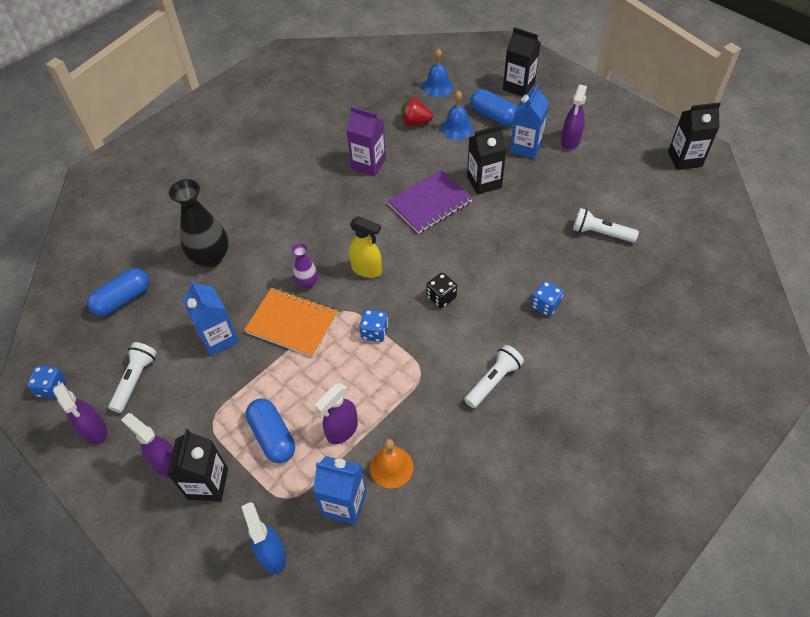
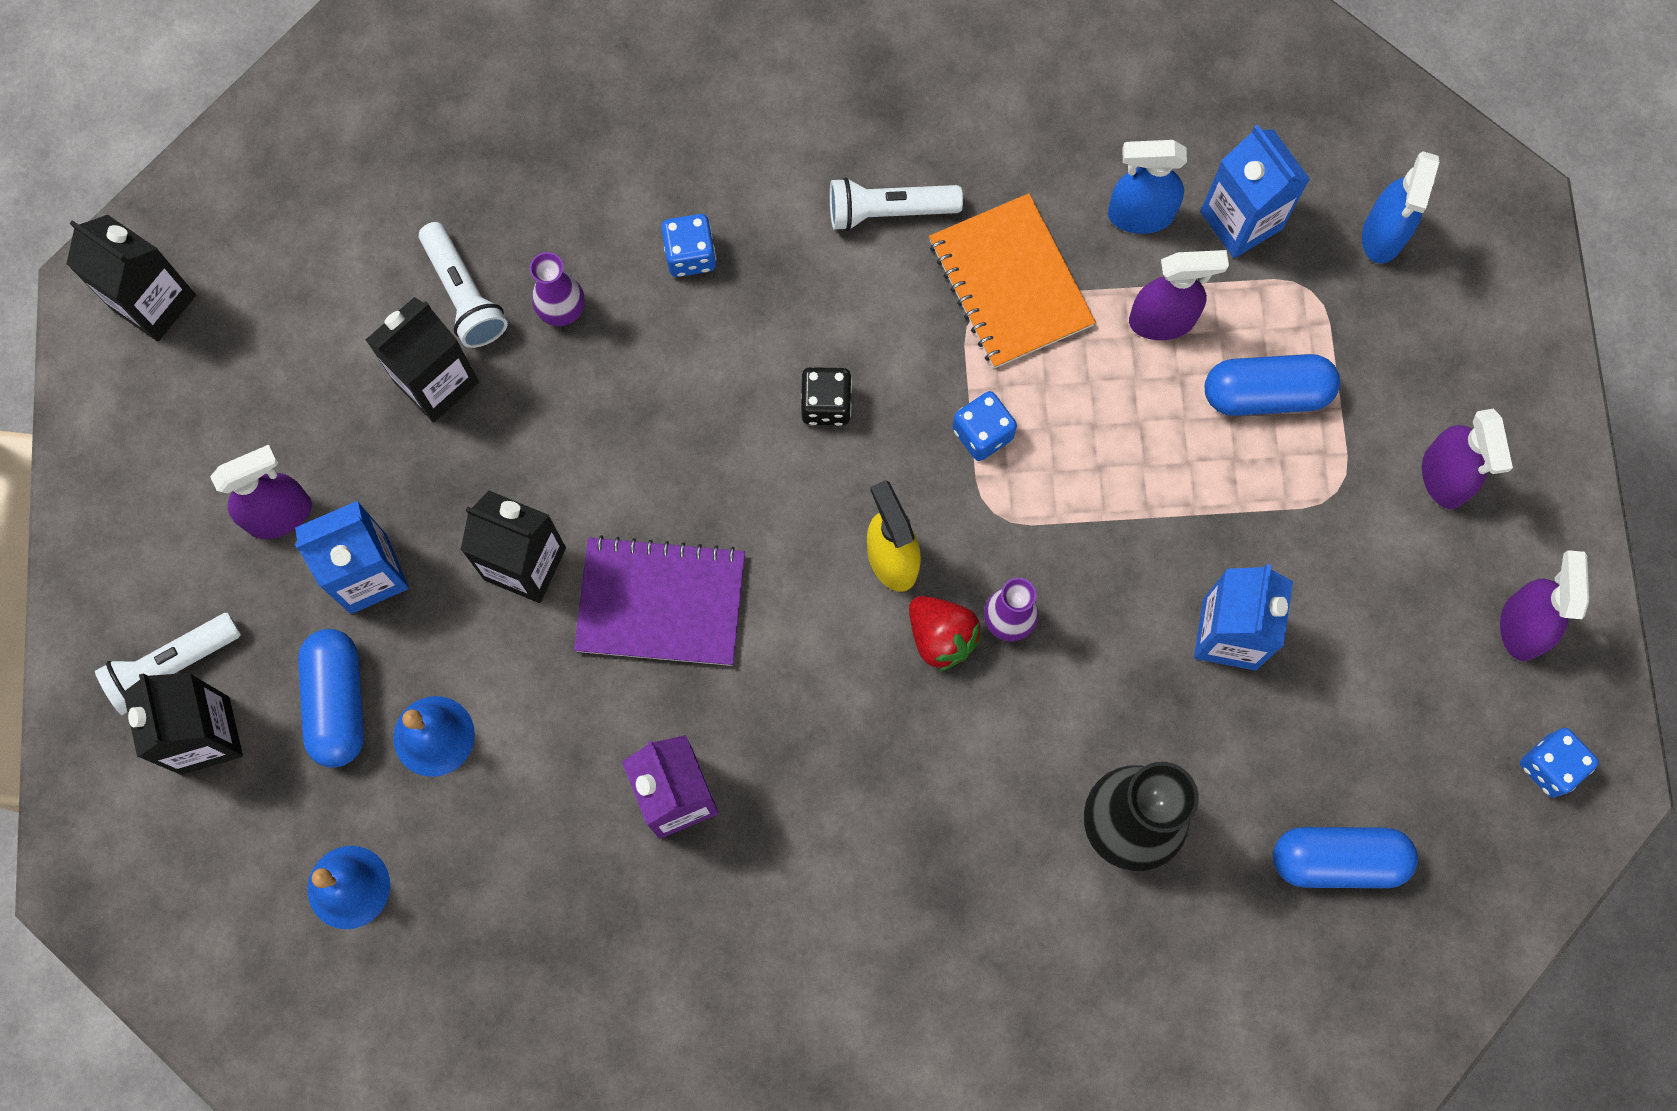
camera: 140 degrees left, 20 degrees up
white flashlight [108,342,157,413] -> white flashlight moved to [95,613,241,715]
black carton [167,429,228,501] -> black carton moved to [366,297,479,422]
orange notebook [244,288,338,357] -> orange notebook moved to [929,193,1096,369]
blue capsule [246,398,295,463] -> blue capsule turned 75 degrees clockwise [1205,354,1340,416]
orange bell [370,439,413,488] -> blue spray bottle [1108,140,1187,234]
red strawberry [401,98,433,126] -> red strawberry moved to [909,596,982,672]
none -> purple vase [530,252,585,326]

